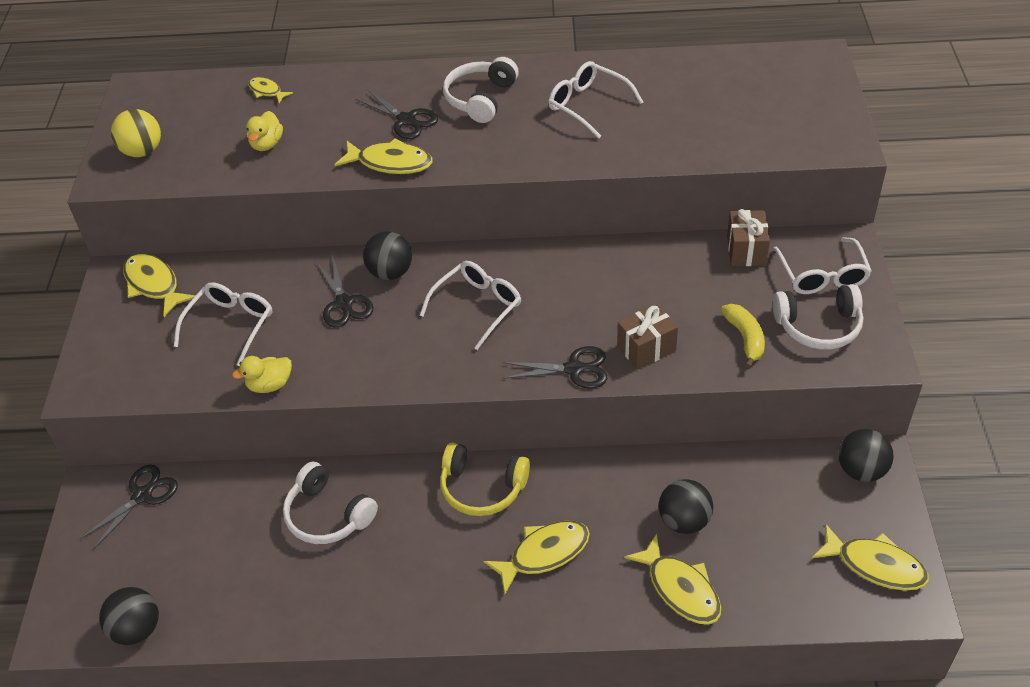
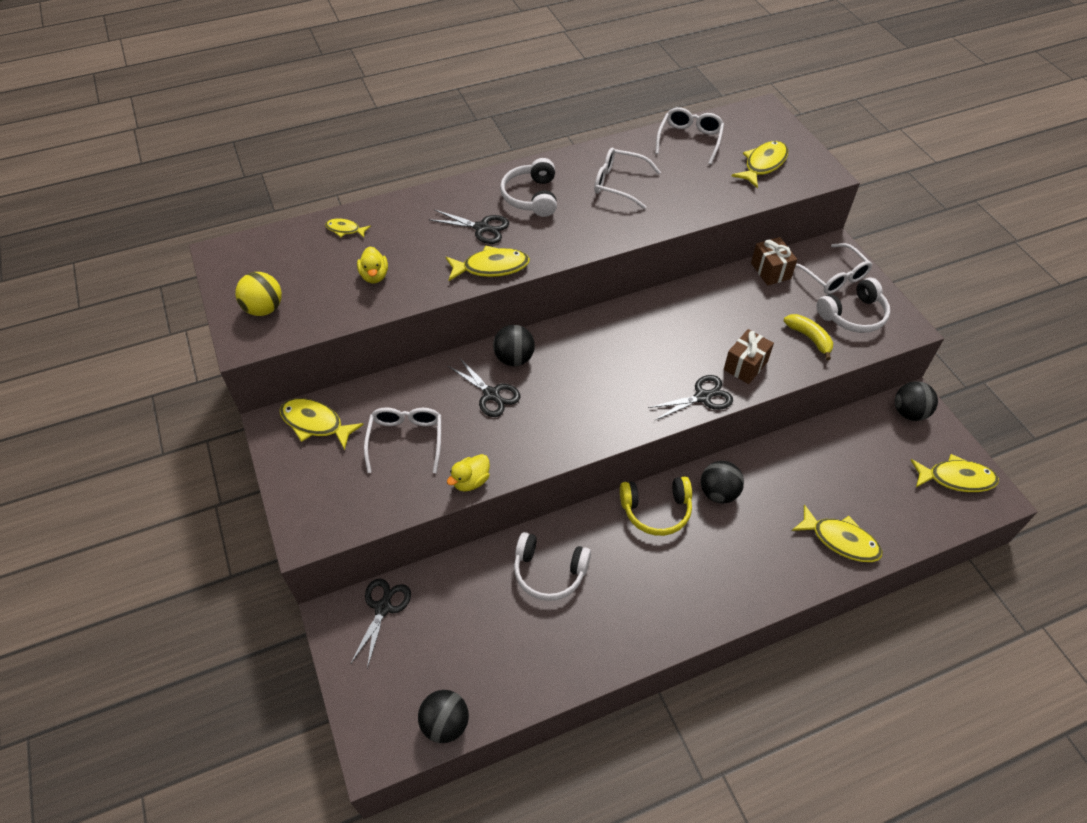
camera: 25 degrees left, 5 degrees up
white glasses [420,261,521,350] -> white glasses moved to [655,107,724,165]
yellow fish [484,521,590,594] -> yellow fish moved to [732,141,788,188]
black ball [659,479,713,534] -> black ball moved to [701,461,744,503]

